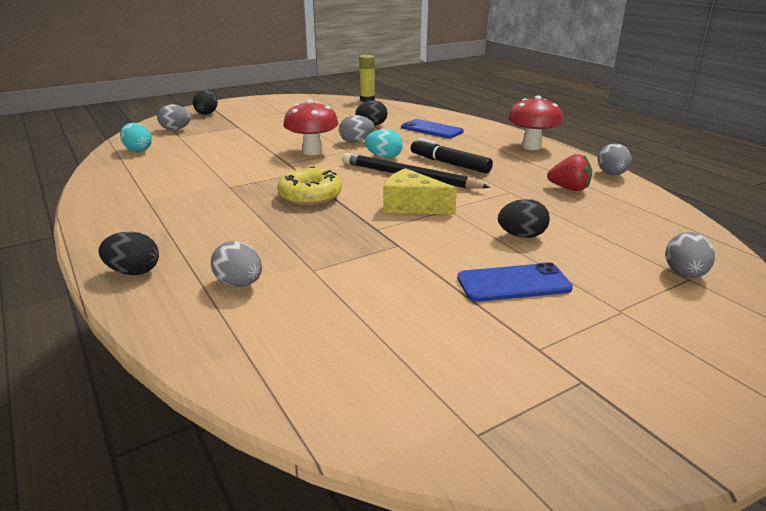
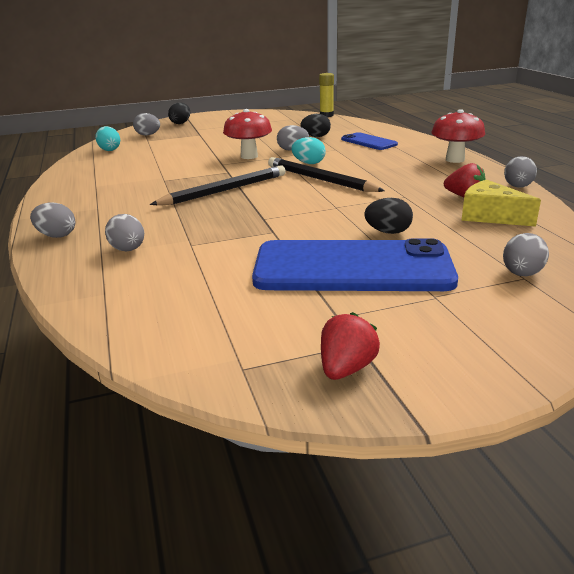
camera: 15 degrees right, 0 degrees up
black egg [99,232,159,275] -> grey egg [30,203,76,238]
yellow donut [277,167,342,206] -> black pencil [150,165,286,205]
yellow cheese [383,168,457,215] -> yellow cheese moved to [461,180,541,227]
black marker [411,138,493,174] -> none
blue phone [457,262,573,302] -> blue phone [252,238,458,291], size x2.02
none -> red strawberry [321,312,380,380]

